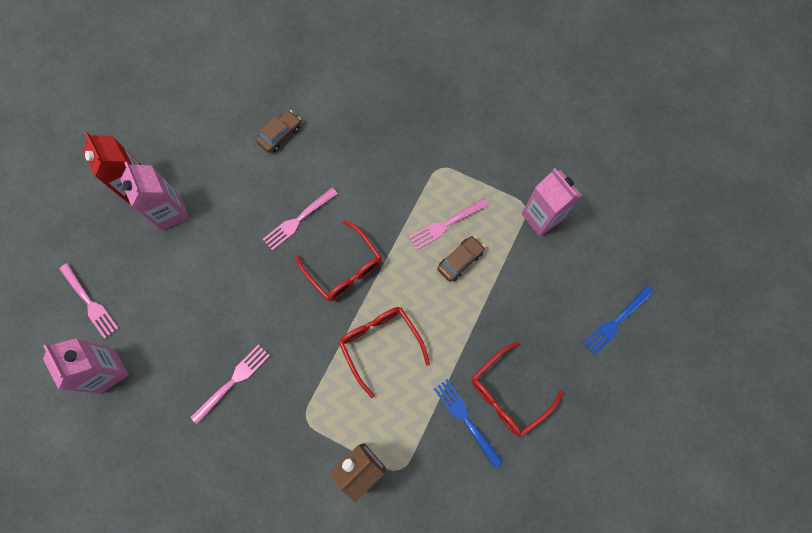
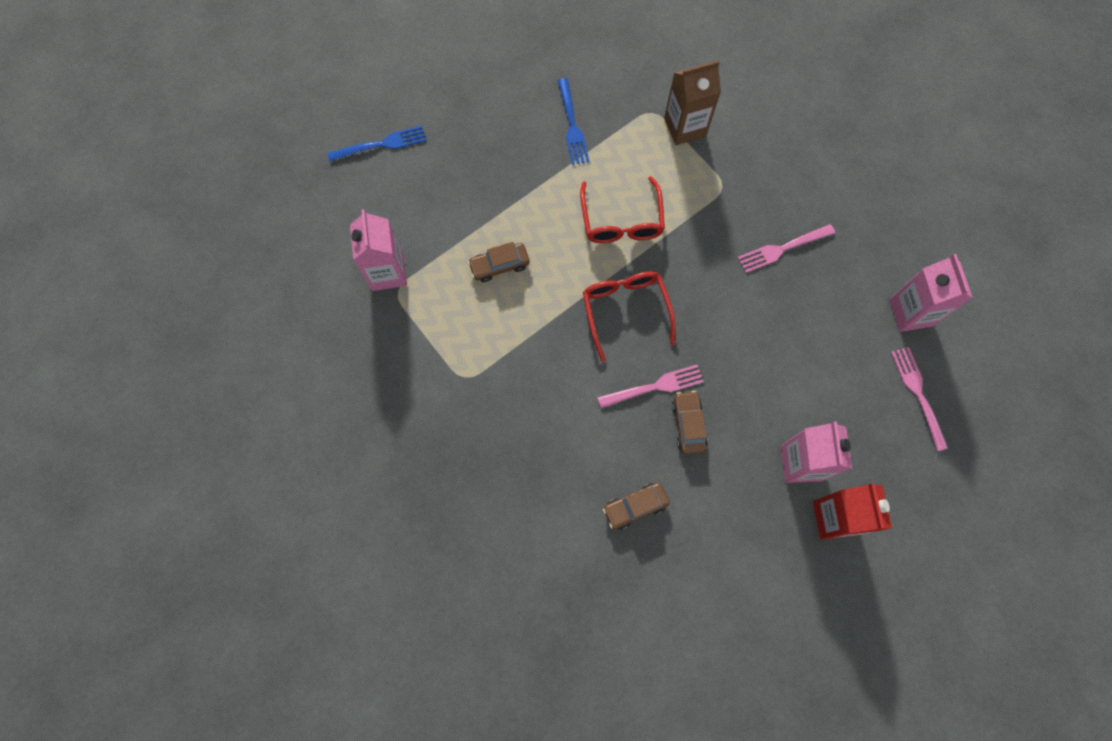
camera: 155 degrees left, 0 degrees up
pink fork [409,198,489,250] -> none
red glasses [471,341,563,437] -> none
none -> brown car [672,391,708,455]

